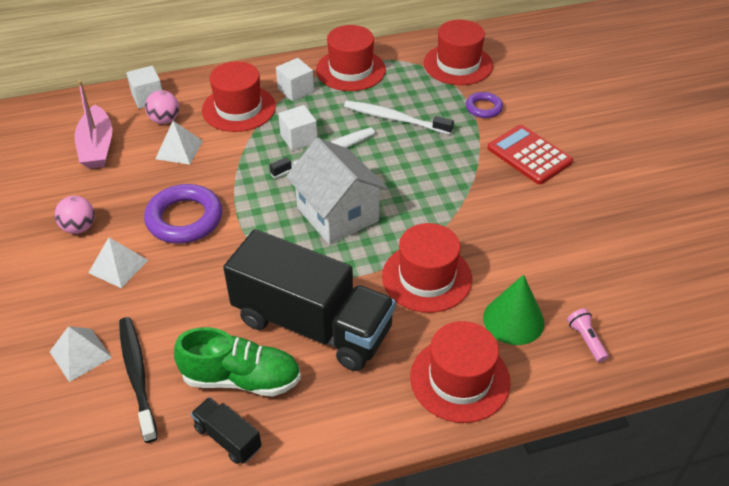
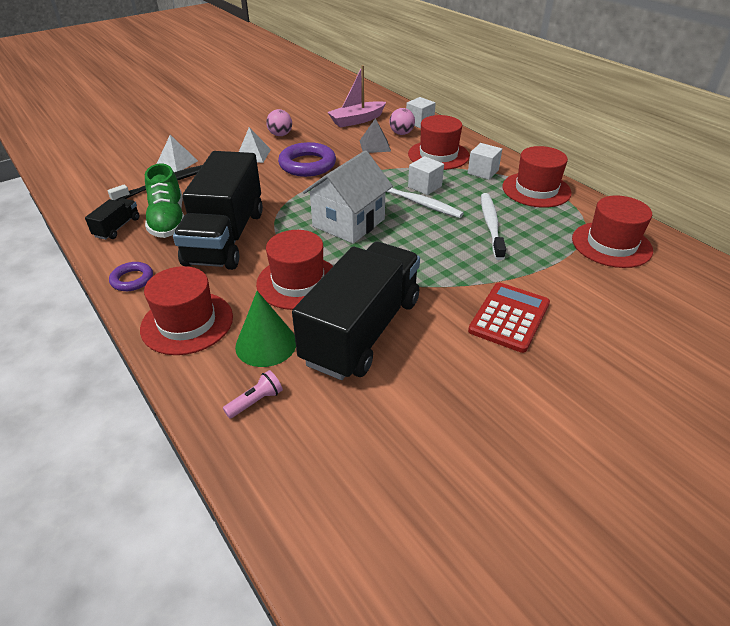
camera: 70 degrees right, 5 degrees down
white pyramid [155,121,203,165] -> grey pyramid [360,118,391,153]
purple ring [466,92,503,118] -> purple ring moved to [109,262,153,291]
none -> black truck [292,242,420,380]

